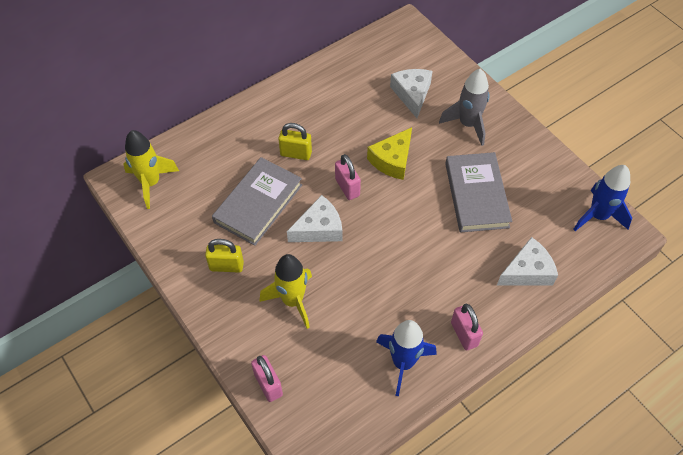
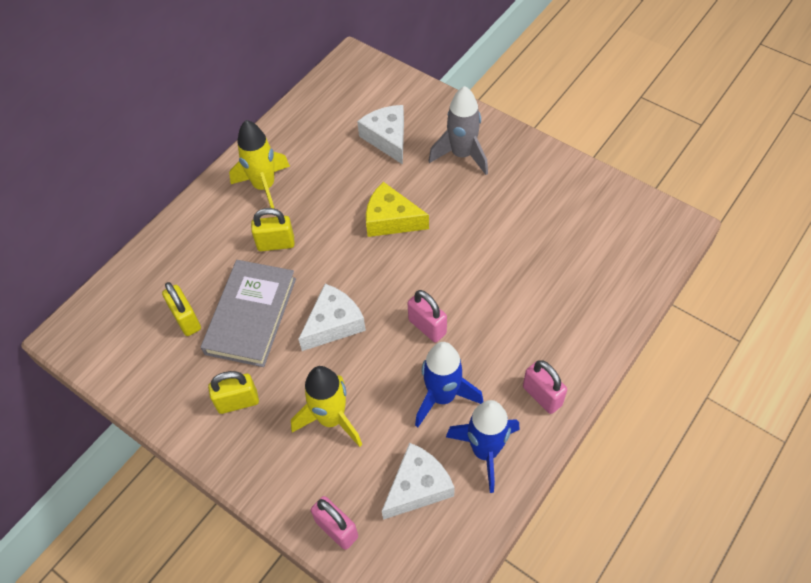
camera: 15 degrees left, 0 degrees up
yellow rocket [123,130,179,209] -> yellow rocket moved to [229,120,290,209]
pink padlock [335,154,361,200] -> pink padlock moved to [408,290,447,342]
yellow cheese [367,127,412,180] -> yellow cheese turned 90 degrees clockwise [366,182,429,237]
grey book [445,152,512,233] -> none
white cheese [497,237,558,286] -> white cheese moved to [382,443,455,520]
blue rocket [573,165,632,231] -> blue rocket moved to [415,342,484,427]
none -> yellow padlock [162,282,201,336]

